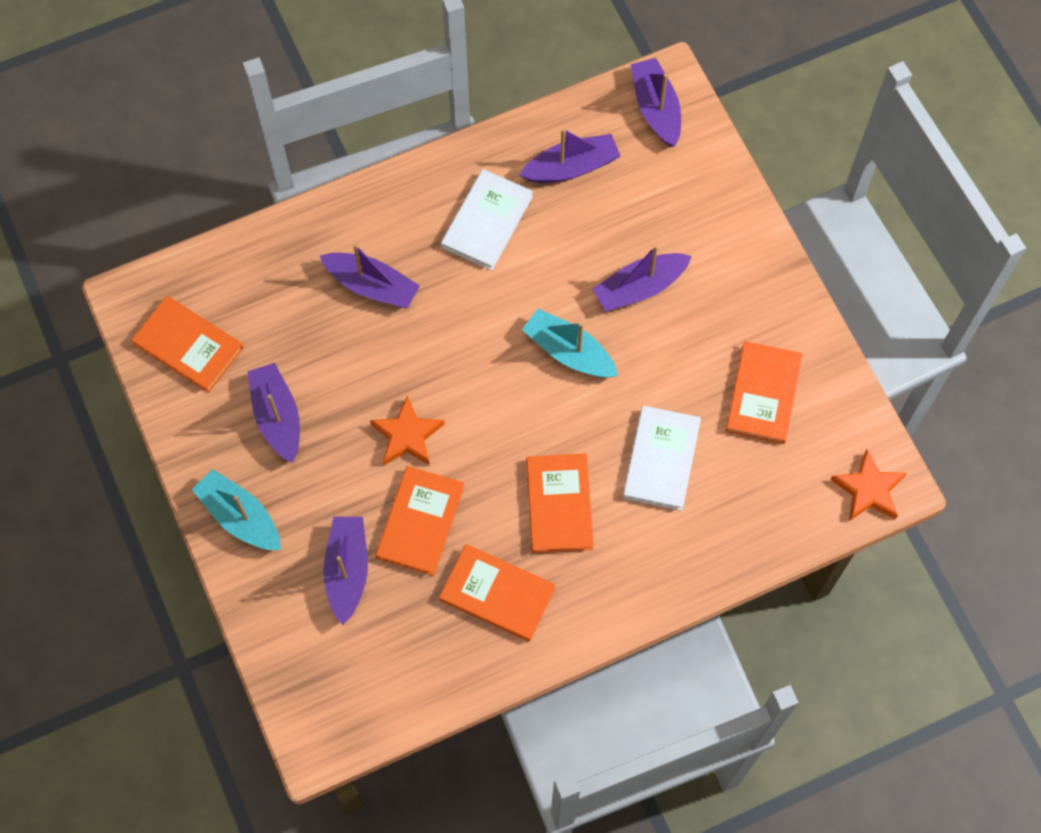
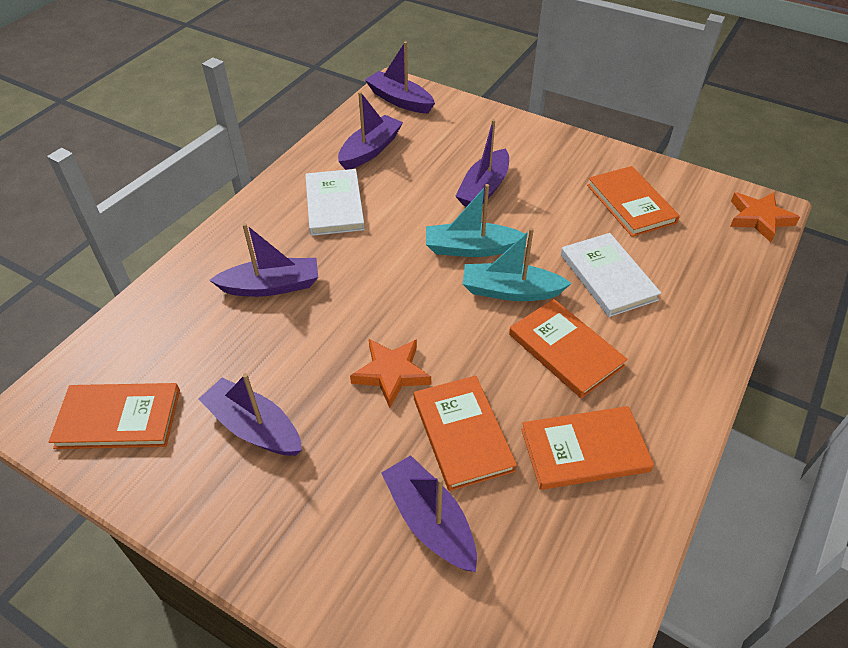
camera: 35 degrees left, 20 degrees down
turquoise boat [192,469,281,550] -> turquoise boat moved to [463,228,572,301]

